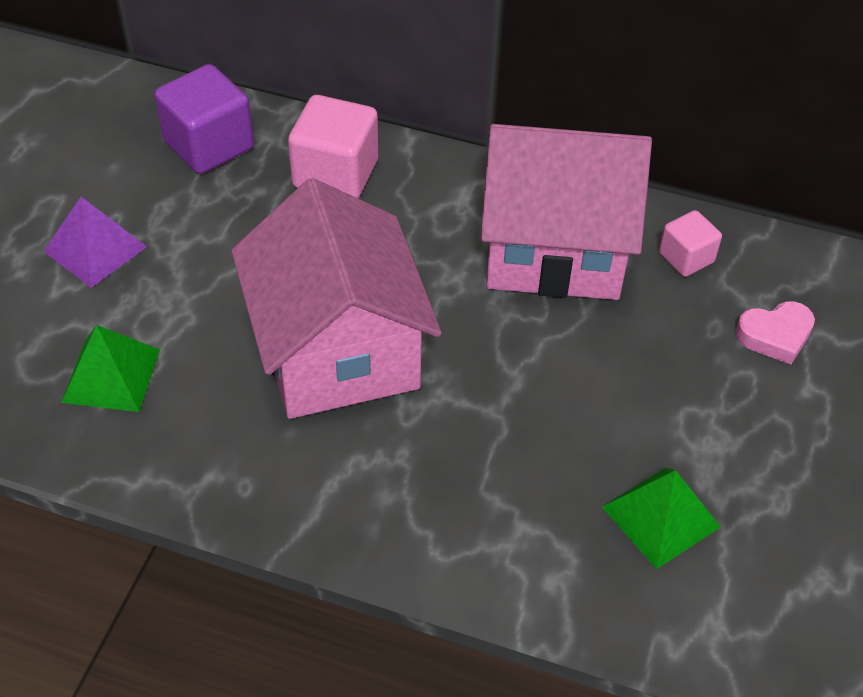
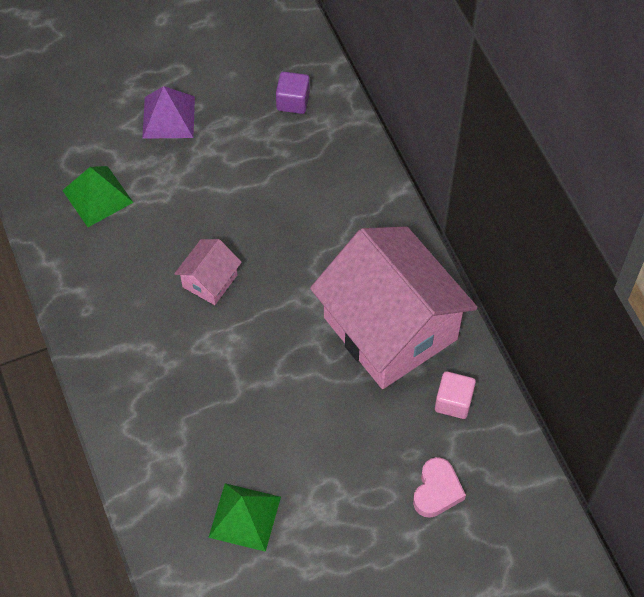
camera: 50 degrees right, 10 degrees up
purple cube [154,64,254,174] -> purple cube [276,72,310,114], size x0.58
pink house [231,178,442,419] -> pink house [174,239,242,305], size x0.42
pink cube [288,95,378,198] -> none
pink heart [735,301,815,365] -> pink heart turned 105 degrees counterclockwise [413,457,466,518]

